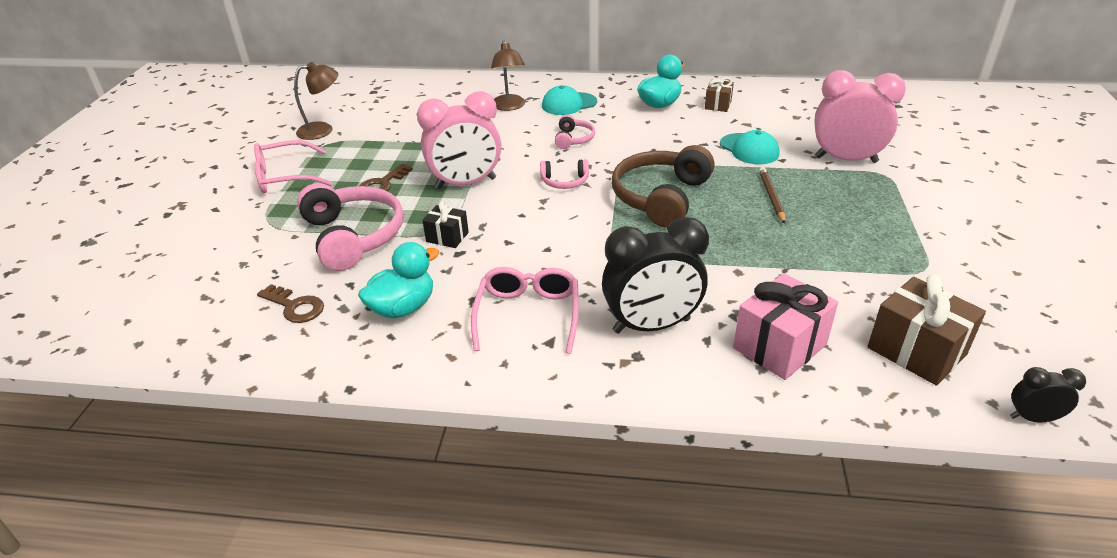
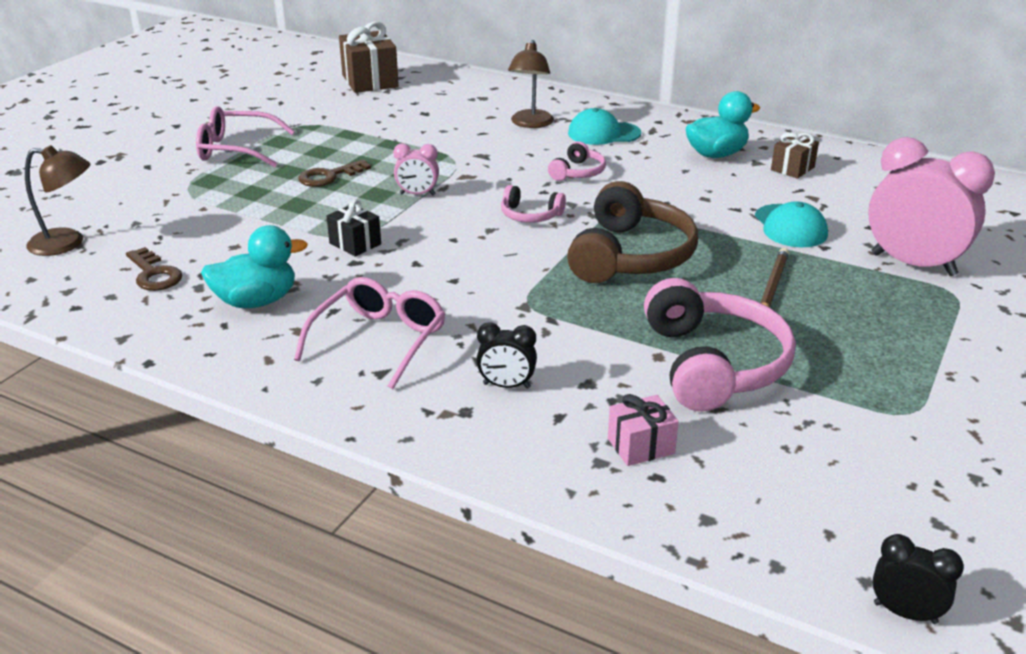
camera: 20 degrees right, 5 degrees down
brown lamp [294,62,338,140] -> brown lamp moved to [25,145,91,256]
pink headphones [297,183,403,271] -> pink headphones moved to [644,278,796,411]
pink clock [417,91,501,189] -> pink clock [393,143,439,195], size x0.47
black clock [602,217,709,334] -> black clock [476,322,537,389], size x0.47
brown headphones [612,145,715,228] -> brown headphones turned 150 degrees clockwise [567,181,698,283]
pink gift [733,273,838,380] -> pink gift [608,394,679,466], size x0.57
brown gift [867,274,986,386] -> brown gift moved to [339,22,399,93]

